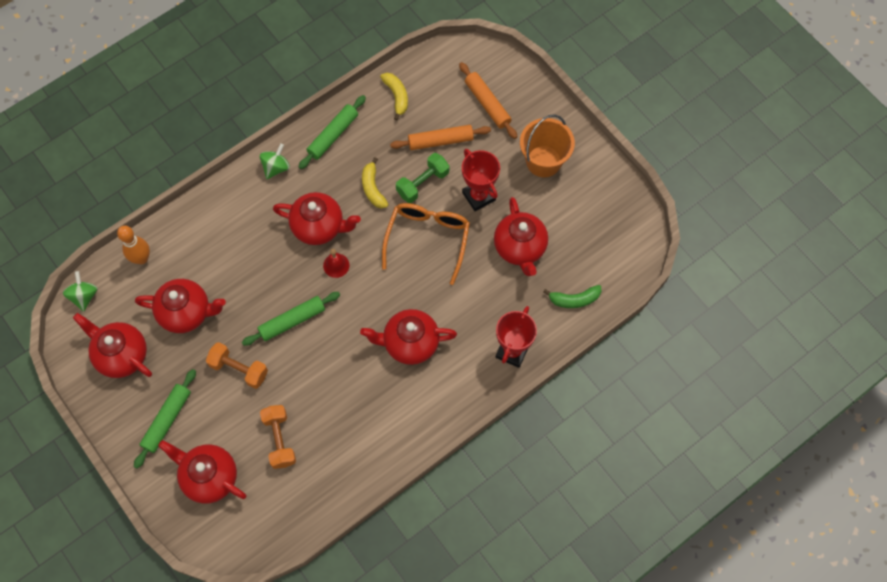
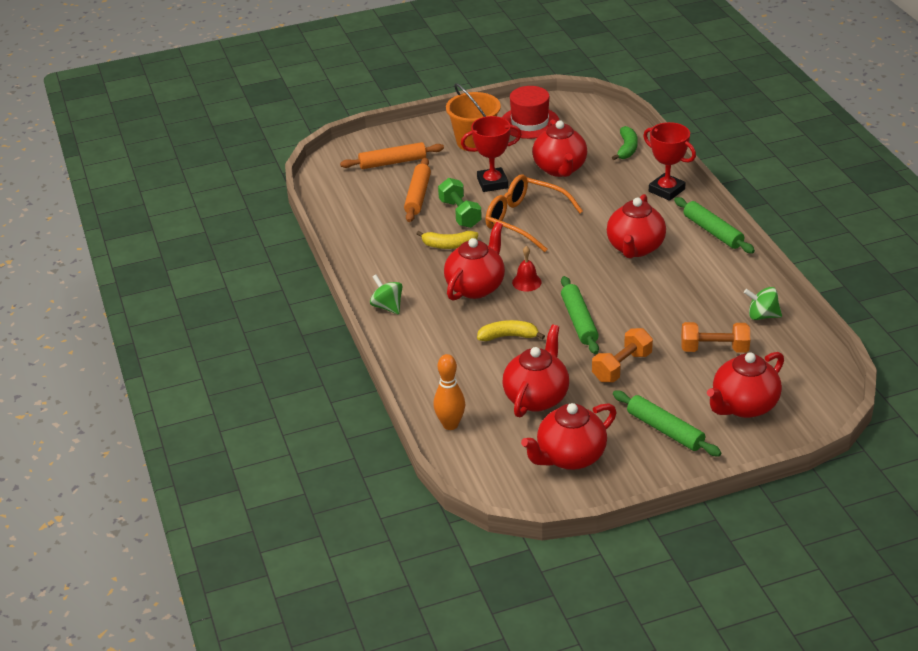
camera: 70 degrees left, 30 degrees down
green spinning top [63,271,98,312] -> green spinning top moved to [744,287,782,320]
green rolling pin [298,95,366,169] -> green rolling pin moved to [674,197,755,253]
yellow banana [380,73,408,121] -> yellow banana moved to [477,320,545,341]
red teapot [494,197,548,276] -> red teapot turned 75 degrees clockwise [532,119,587,177]
none -> red hat [502,86,559,139]

